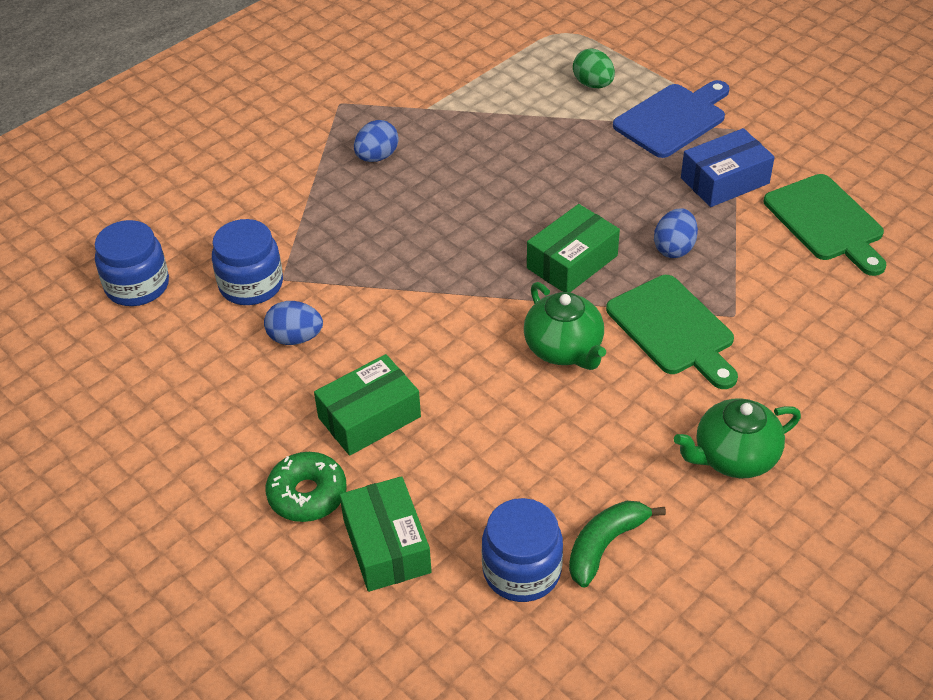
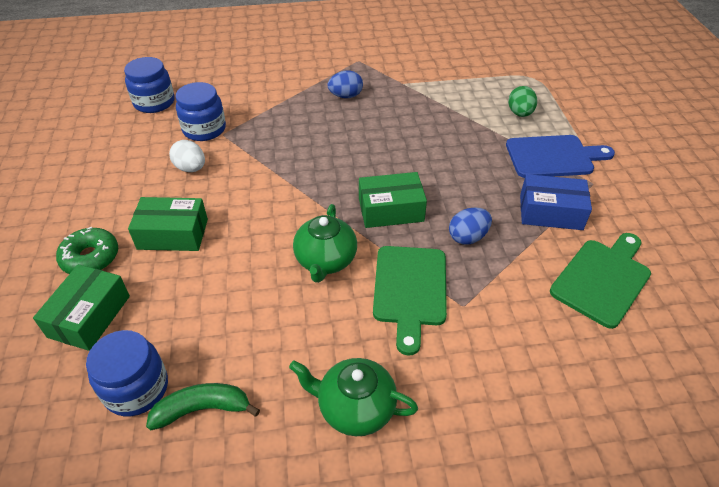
camera: 35 degrees right, 0 degrees up
blue egg [264,301,323,345] -> white egg [169,140,205,172]
green cutting board [764,174,886,276] -> green cutting board turned 150 degrees counterclockwise [550,233,651,329]

